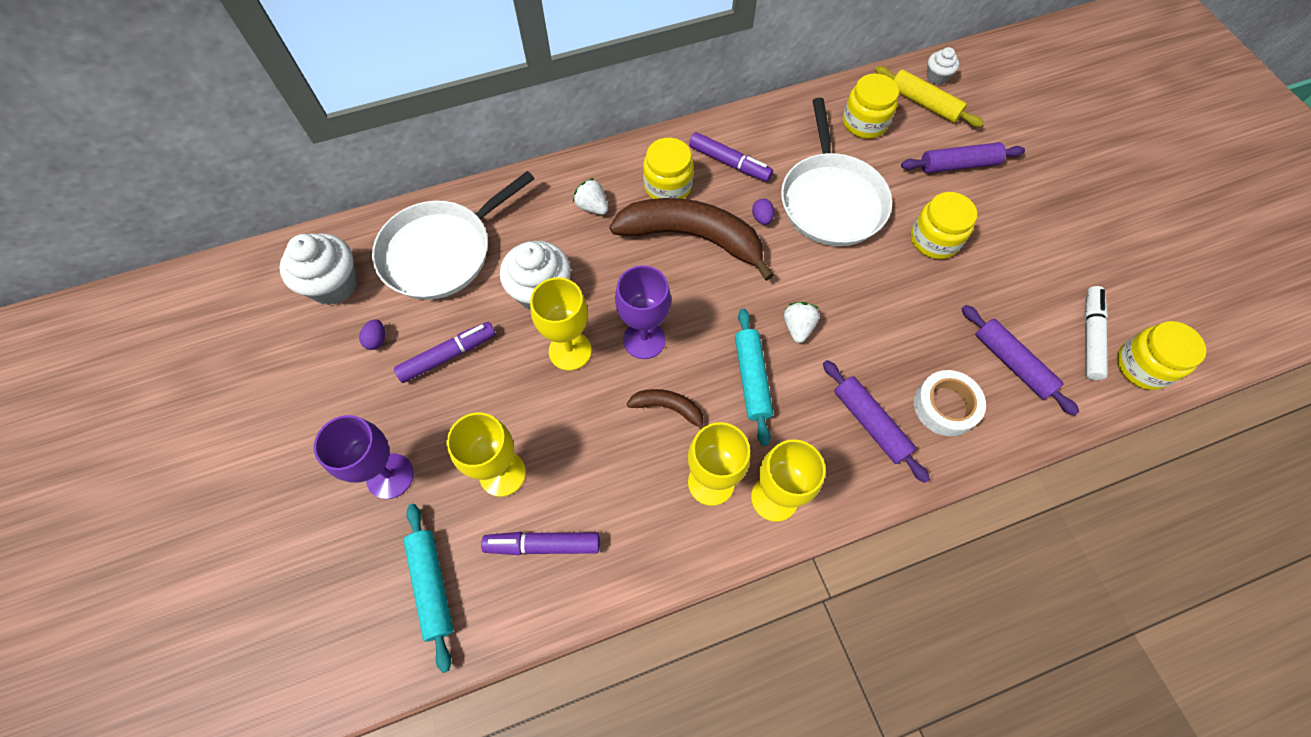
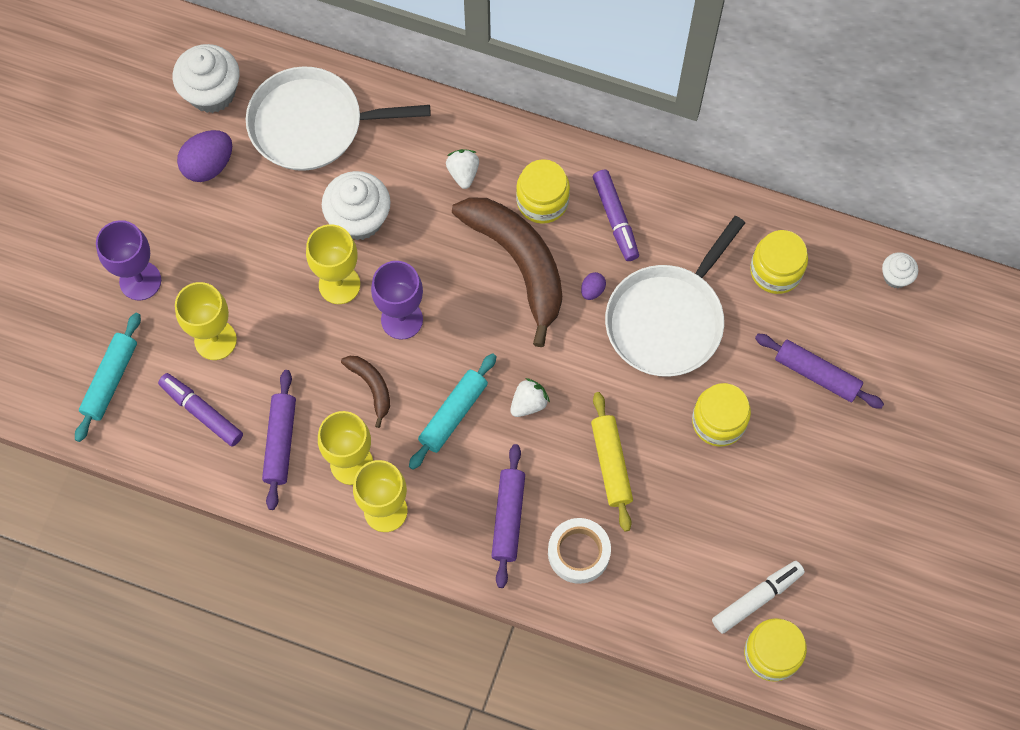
camera: 40 degrees right, 5 degrees up
purple egg [359,319,385,350] -> purple egg [177,130,232,182], size x2.01
purple marker [394,322,495,383] -> none
yellow rolling pin [875,66,984,127] -> yellow rolling pin moved to [591,392,633,532]
purple rolling pin [962,305,1079,416] -> purple rolling pin moved to [262,370,296,510]

